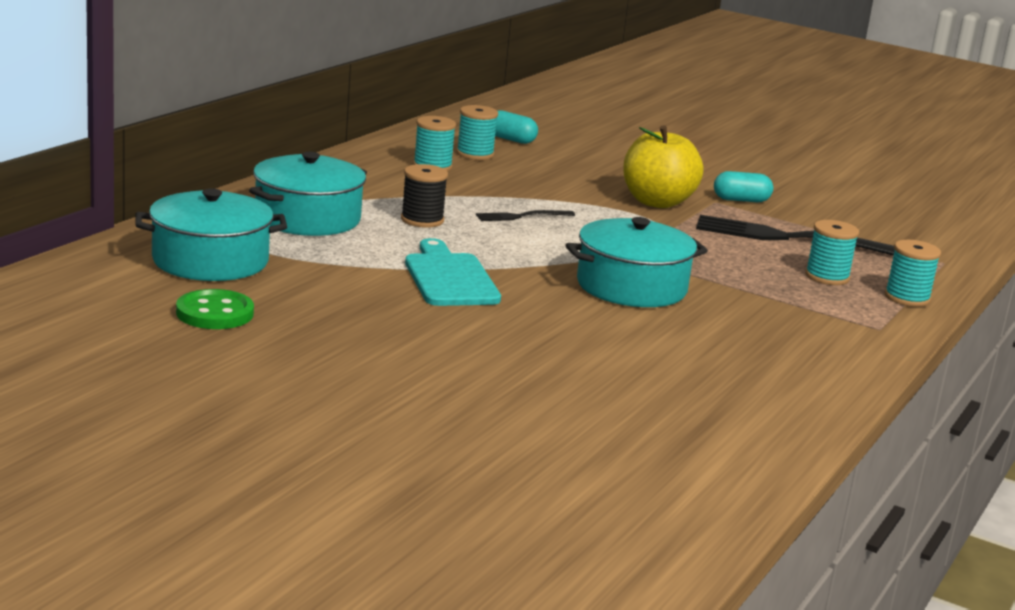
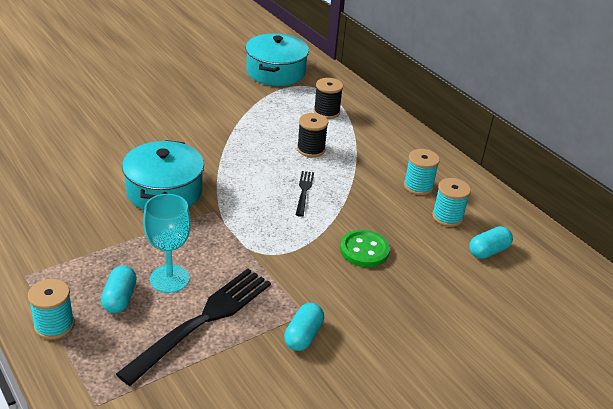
camera: 115 degrees right, 15 degrees up
green button [176,289,254,329] -> green button moved to [340,230,390,267]
turquoise pot [249,152,367,236] -> black spool [314,78,343,119]
turquoise cutting board [405,238,501,306] -> none
yellow apple [623,125,704,208] -> none
turquoise spool [805,220,859,285] -> turquoise capsule [101,265,137,313]
none -> turquoise goblet [143,194,191,293]

